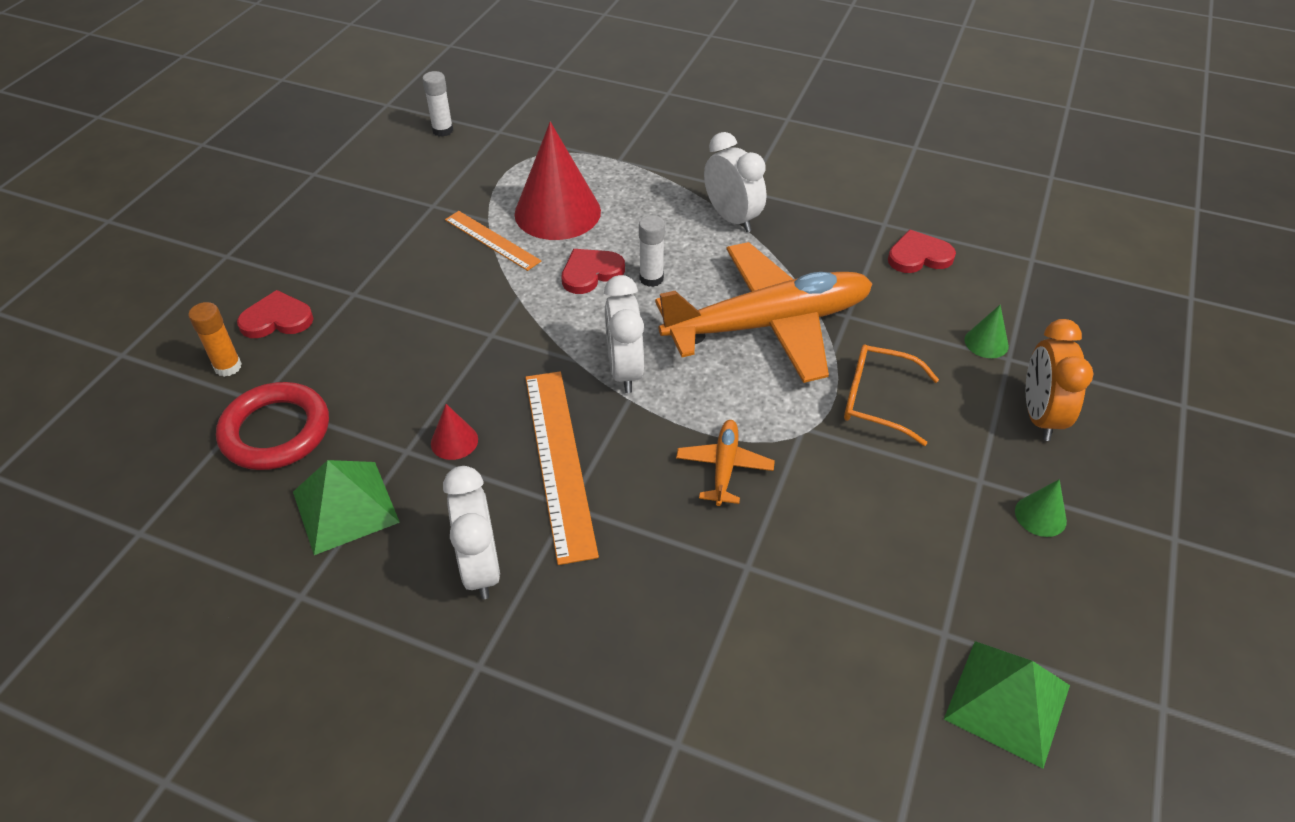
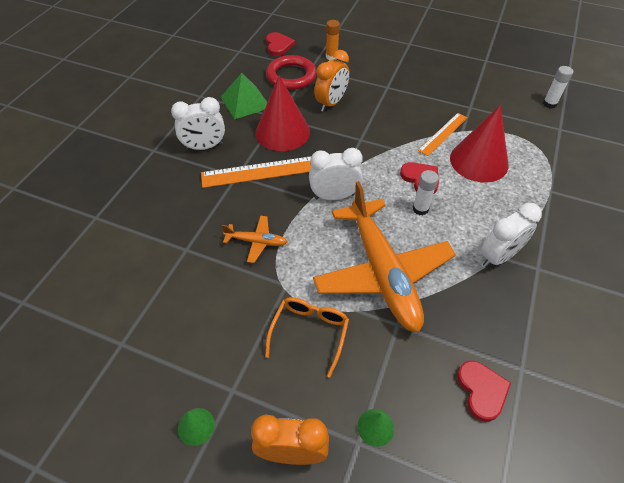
camera: 90 degrees right, 5 degrees up
red heart [237,290,313,338] -> red heart moved to [266,32,295,56]
red cone [431,404,478,460] -> red cone [255,76,310,151], size x2.28
green pyramid [944,641,1070,769] -> none
none -> orange clock [314,50,350,112]

